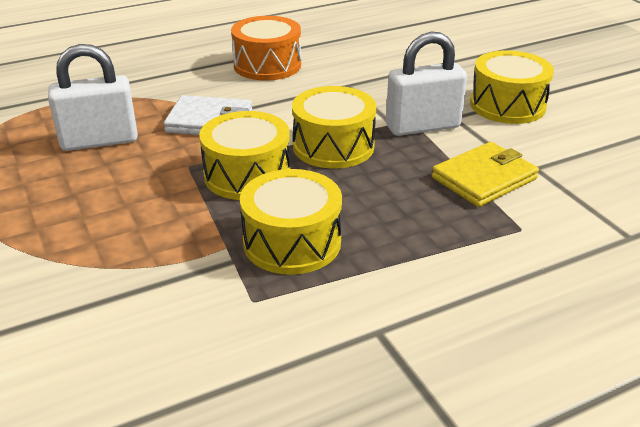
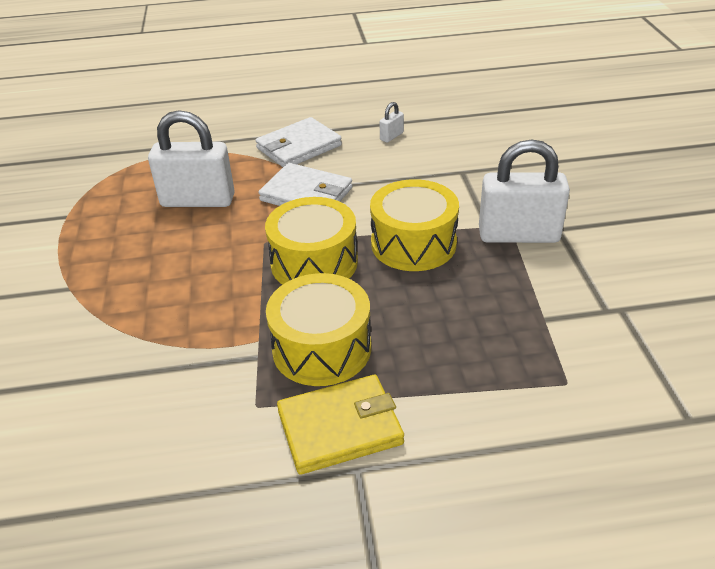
camera: 20 degrees right, 5 degrees up
orange drum [231,16,301,81] -> white padlock [380,102,404,143]
yellow wallet [432,142,539,207] -> yellow wallet moved to [277,375,404,475]
yellow drum [470,50,554,124] -> none
none -> white wallet [255,117,342,167]

